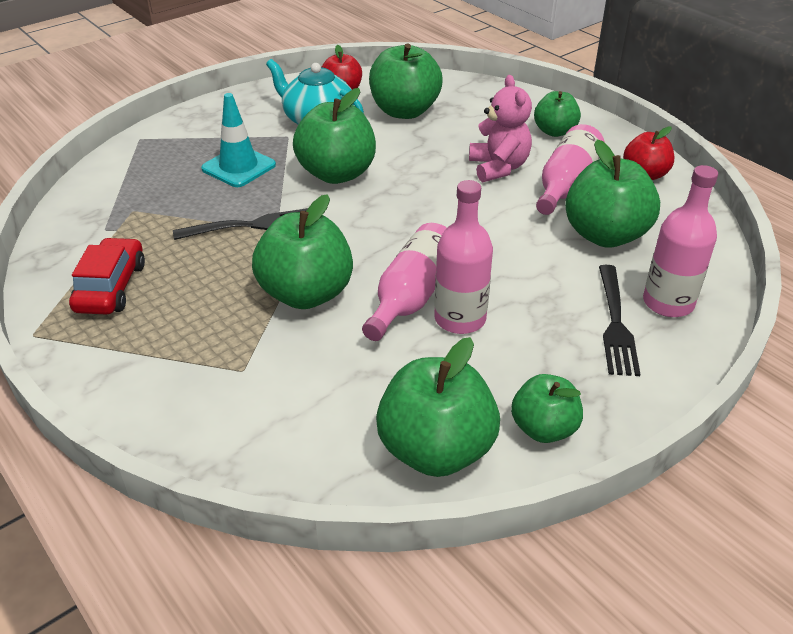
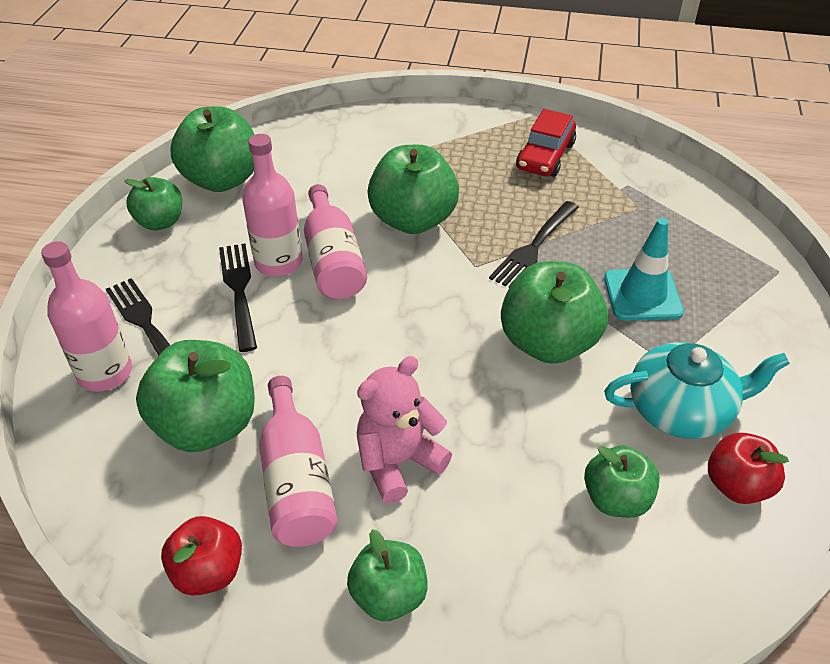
camera: 140 degrees right, 5 degrees up
red car [69,237,145,315] -> red car turned 60 degrees clockwise [516,109,576,177]
green apple [369,43,442,119] -> green apple [584,446,660,518], size x0.60
pink teddy bear [469,75,532,183] -> pink teddy bear turned 105 degrees clockwise [357,356,452,504]
none -> black fork [219,244,257,352]

